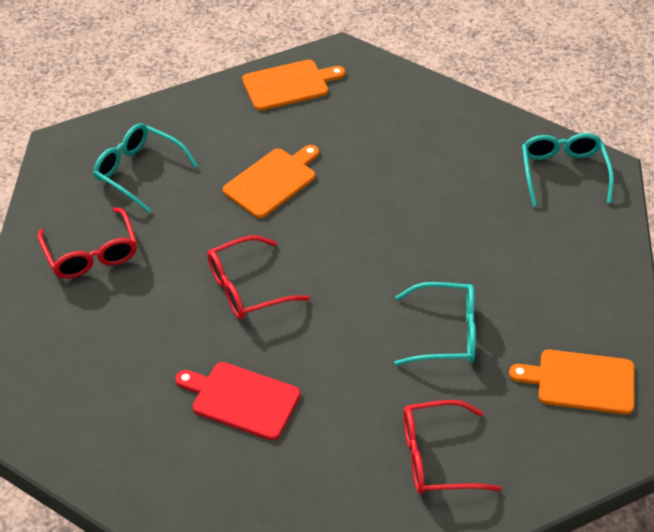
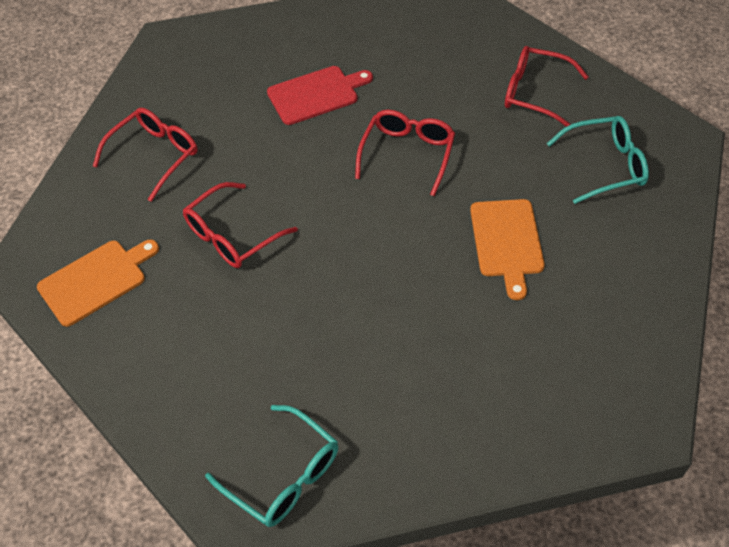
camera: 135 degrees right, 5 degrees up
orange cutting board [242,60,345,111] -> none
turquoise glasses [394,282,476,366] -> red glasses [183,182,298,268]

